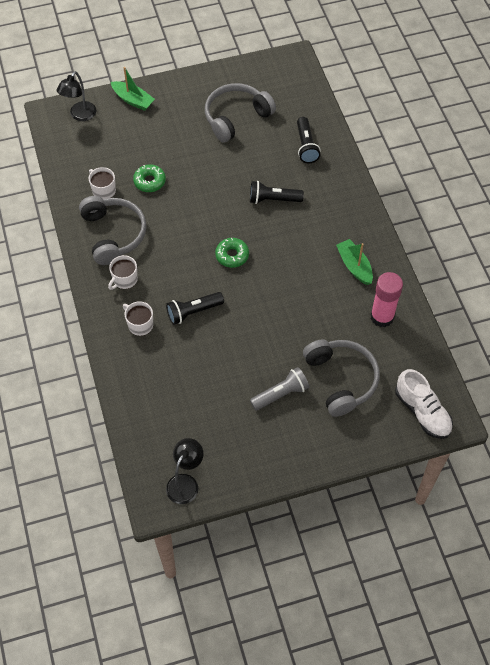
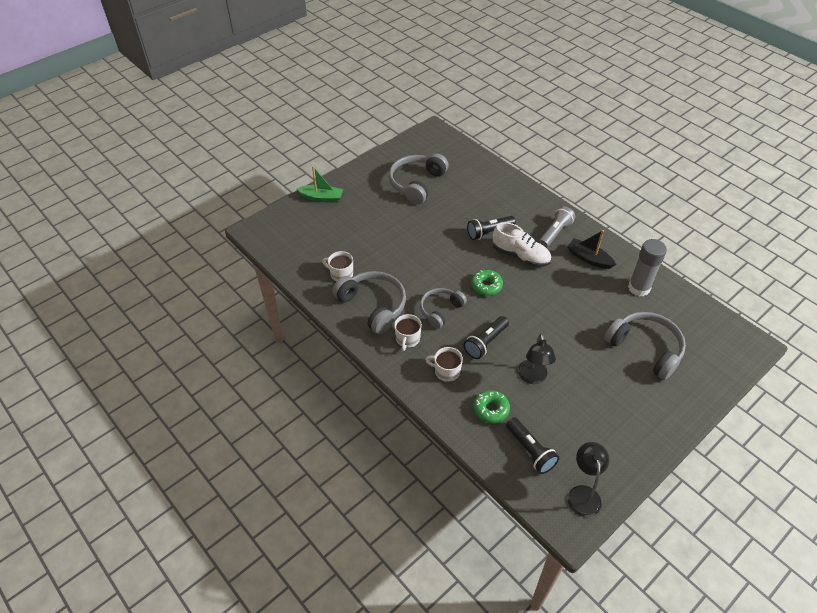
camera: 25 degrees left, 10 degrees down
black lamp [57,71,97,121] -> black lamp moved to [518,333,556,384]
green donut [133,164,166,192] -> green donut moved to [473,390,510,424]
grey flashlight [250,367,309,411] -> grey flashlight moved to [539,206,575,248]
black flashlight [297,117,321,163] -> black flashlight moved to [506,417,559,474]
green boat [336,239,373,285] -> black boat [567,230,616,269]
pink glue stick [370,272,403,327] -> grey glue stick [628,239,667,297]
white shoe [395,369,453,439] -> white shoe moved to [493,222,551,267]
none -> grey headphones [420,288,467,329]

